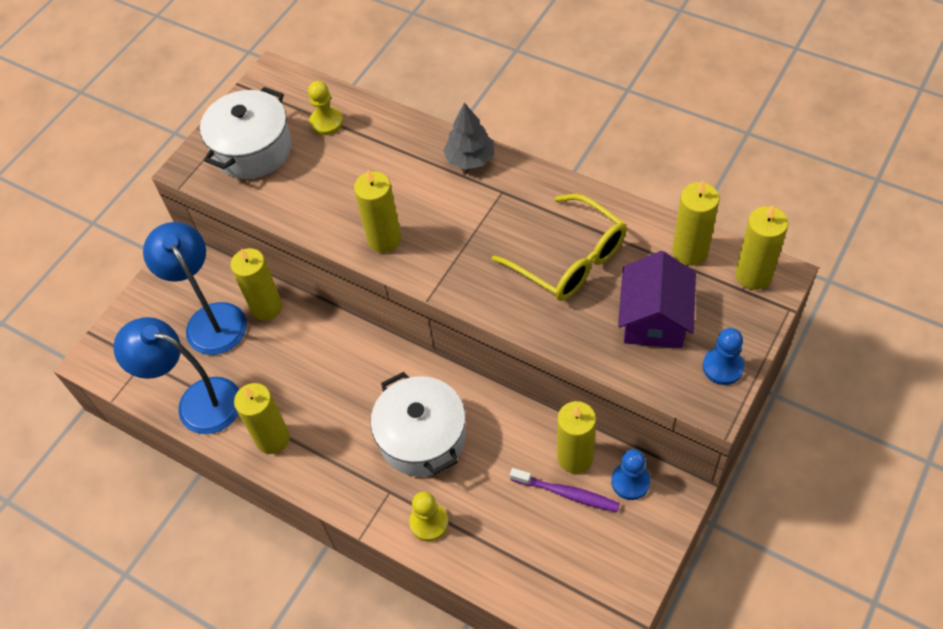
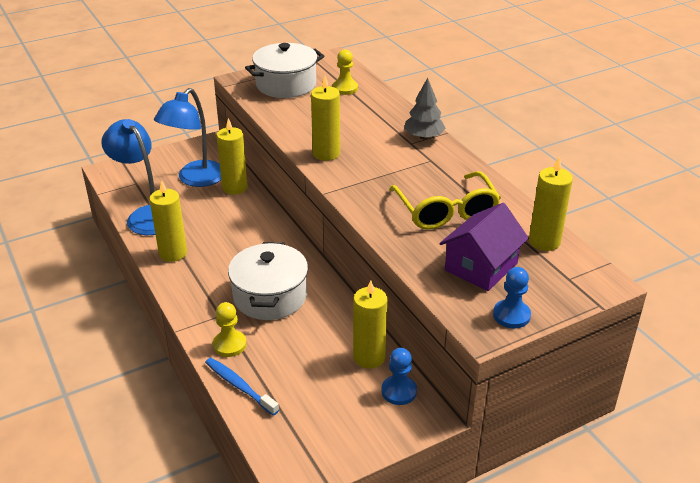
camera: 25 degrees right, 20 degrees down
blue lamp [143,222,247,355] -> blue lamp turned 150 degrees counterclockwise [154,88,221,187]
purple toothbrush [510,468,620,512] -> none
yellow candle [735,205,788,290] -> none
none -> blue toothbrush [205,358,279,416]

